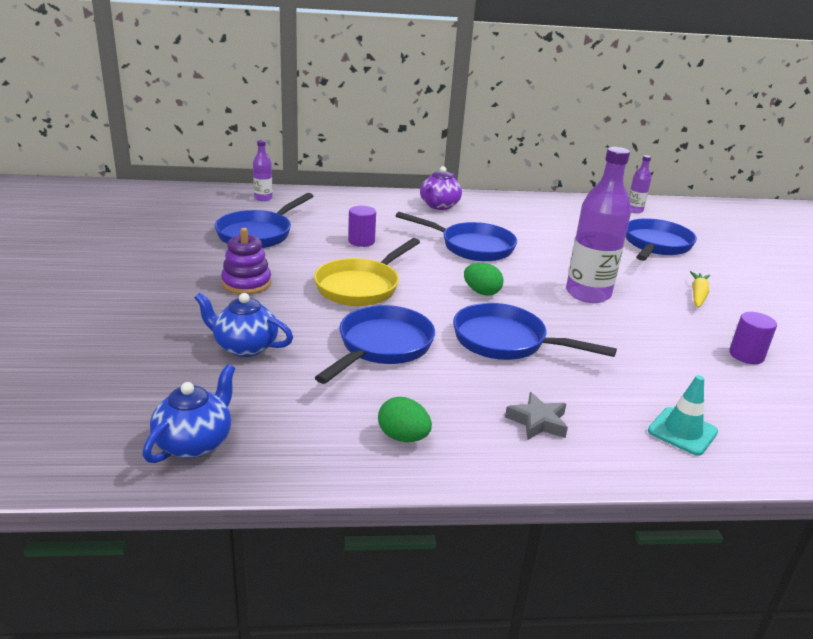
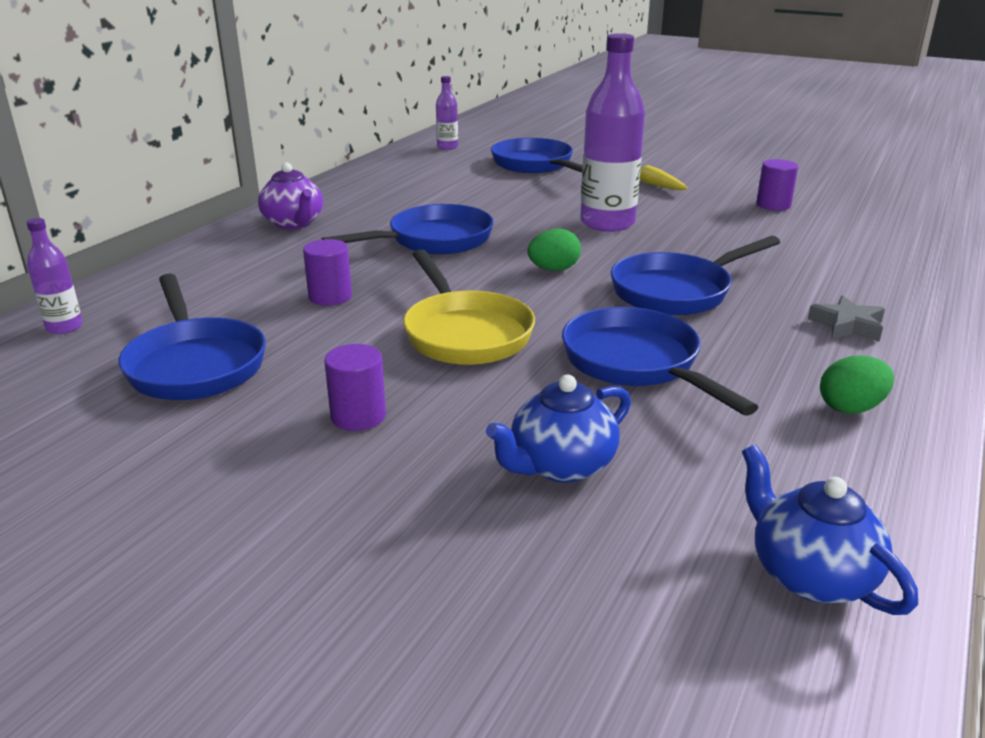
camera: 55 degrees left, 0 degrees up
purple stacking toy [221,228,271,294] -> purple cylinder [324,344,386,431]
turquoise traffic cone [648,375,718,456] -> none

